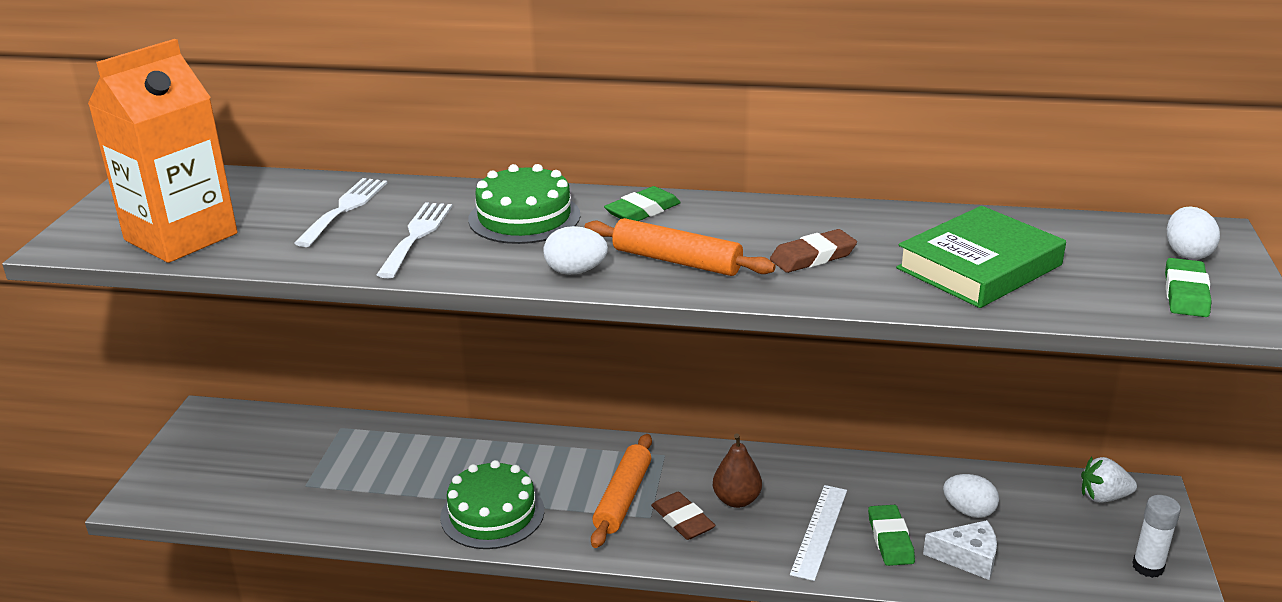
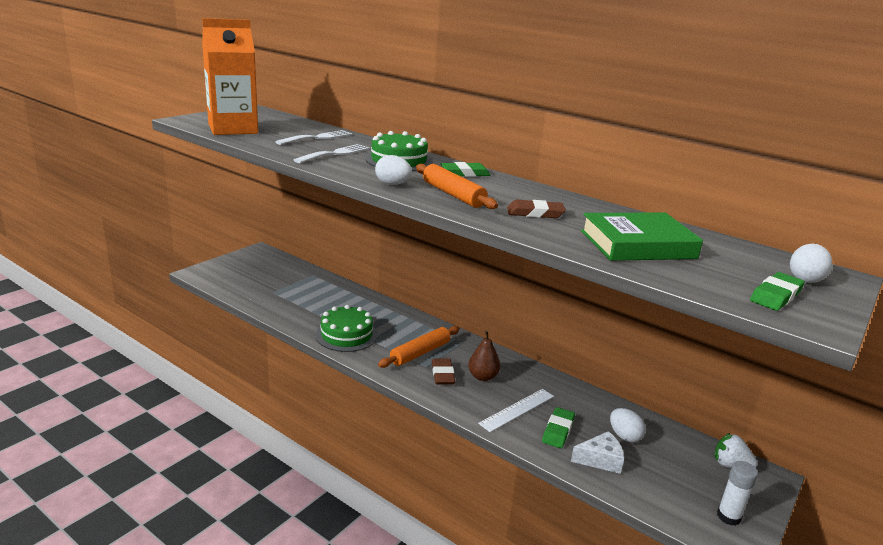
camera: 25 degrees right, 5 degrees down
white cheese [923,520,997,580] -> white cheese turned 45 degrees counterclockwise [571,431,624,474]

